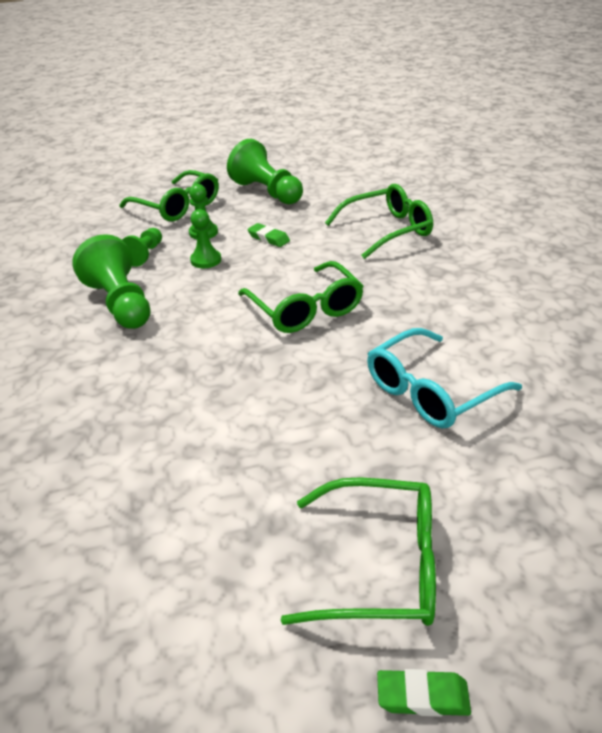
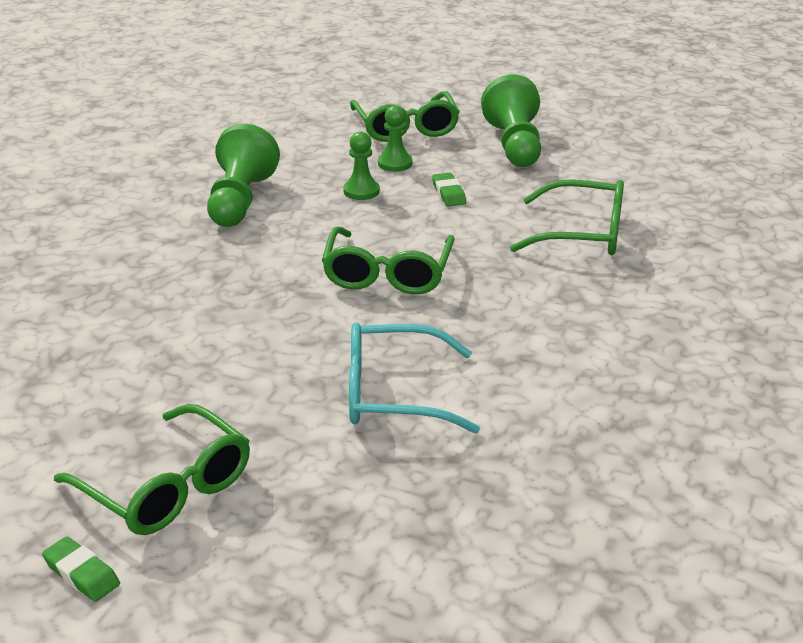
camera: 35 degrees right, 5 degrees down
green pawn [122,228,162,267] -> none

